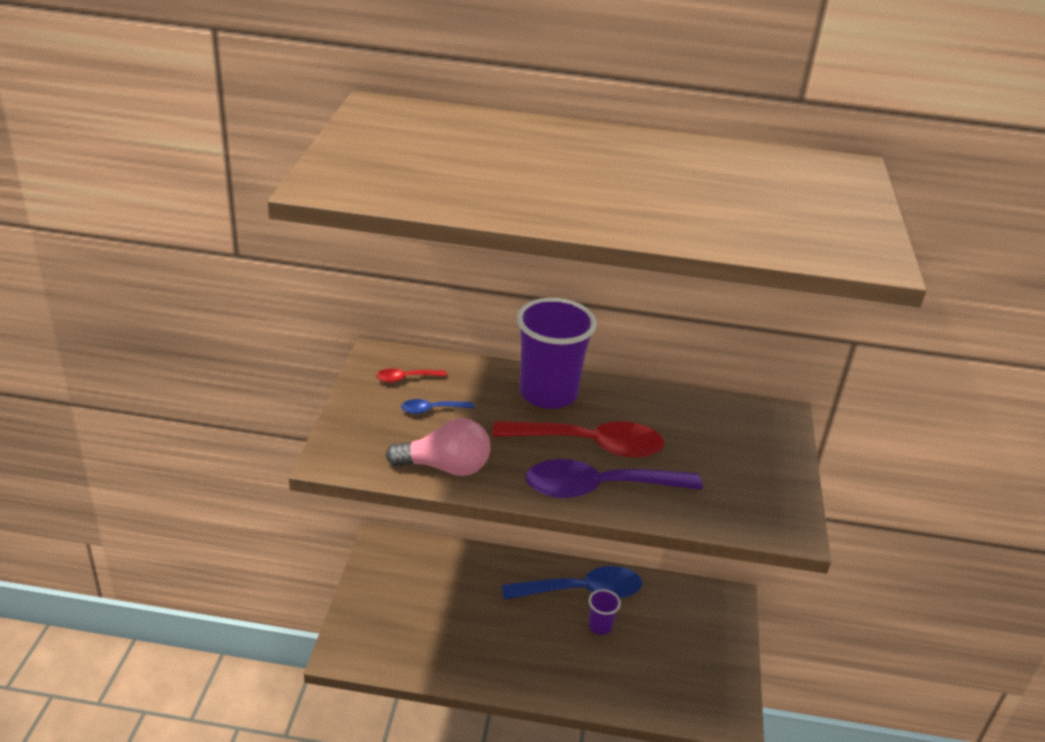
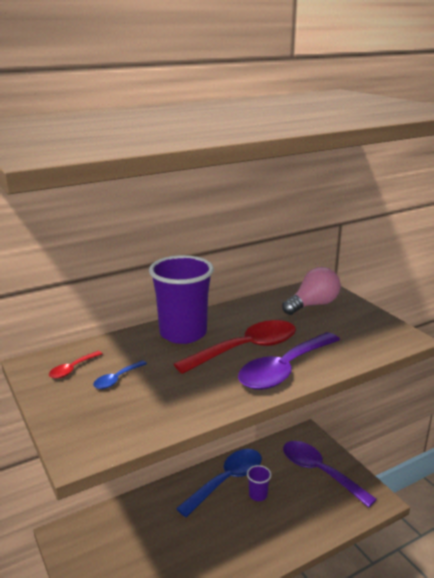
camera: 35 degrees left, 10 degrees down
pink light bulb [386,418,490,476] -> pink light bulb moved to [282,267,341,315]
none -> purple spoon [283,441,377,507]

